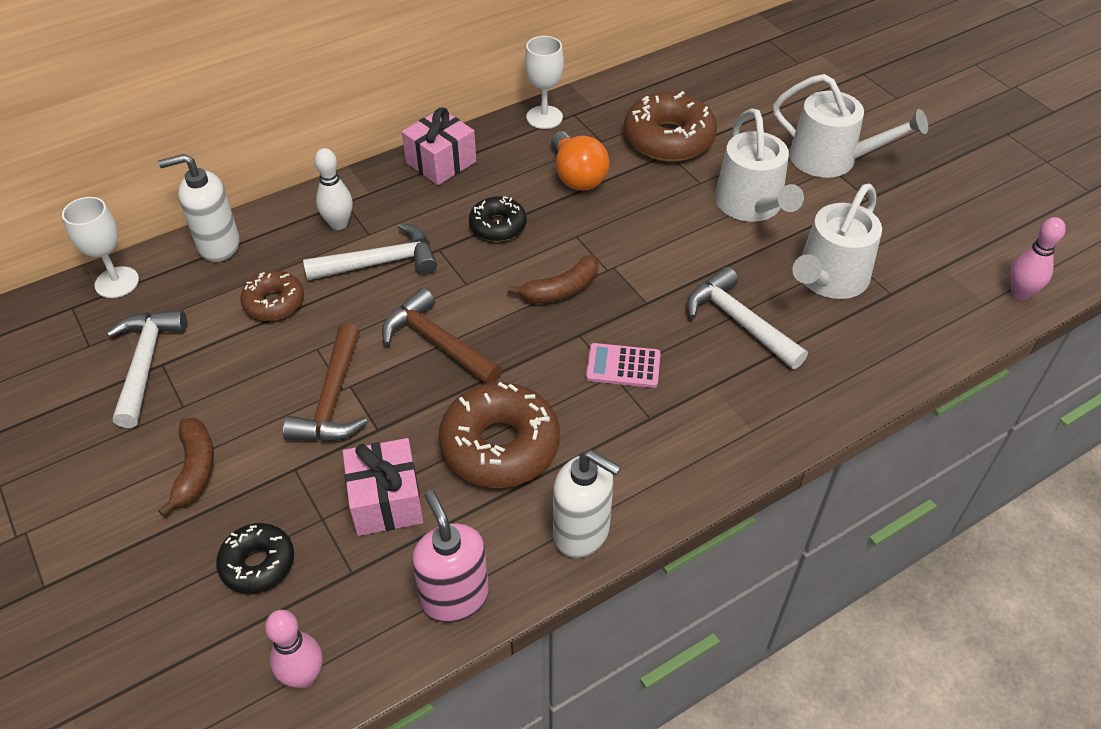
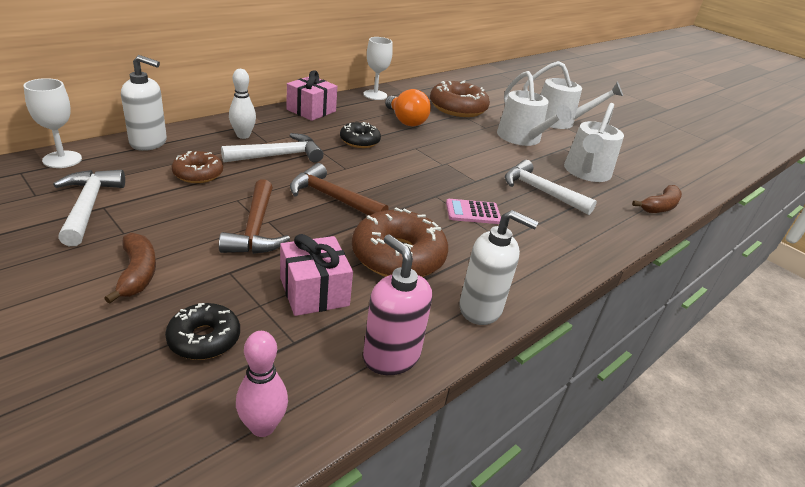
camera: 15 degrees left, 15 degrees down
white soap dispenser [158,154,240,262] -> white soap dispenser turned 150 degrees counterclockwise [121,55,167,151]
brown banana [508,255,598,304] -> brown banana moved to [632,185,682,213]
pink bowling pin [1010,217,1066,300] -> none

